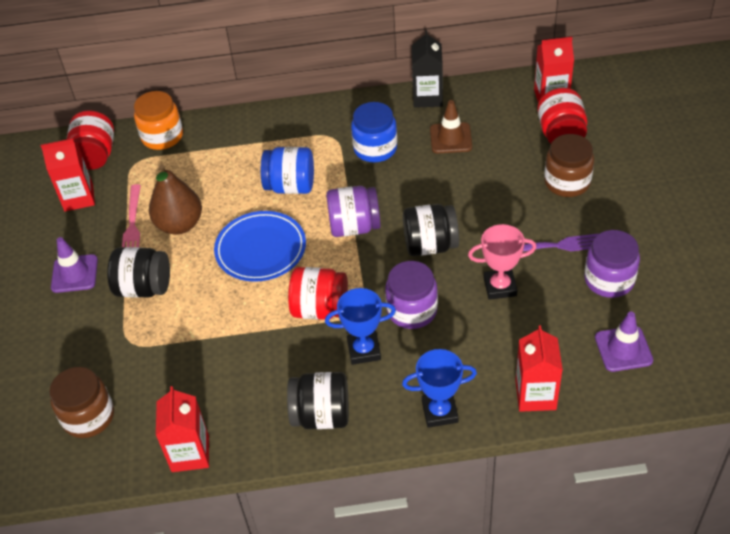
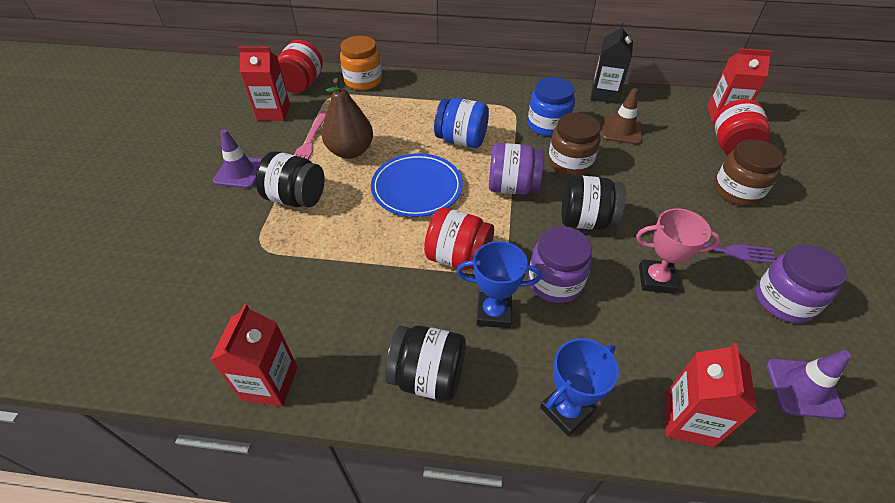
camera: 10 degrees right, 0 degrees up
brown jar [49,367,114,438] -> brown jar moved to [548,112,601,176]
blue trophy [402,349,477,428] -> blue trophy turned 45 degrees counterclockwise [540,338,619,436]

